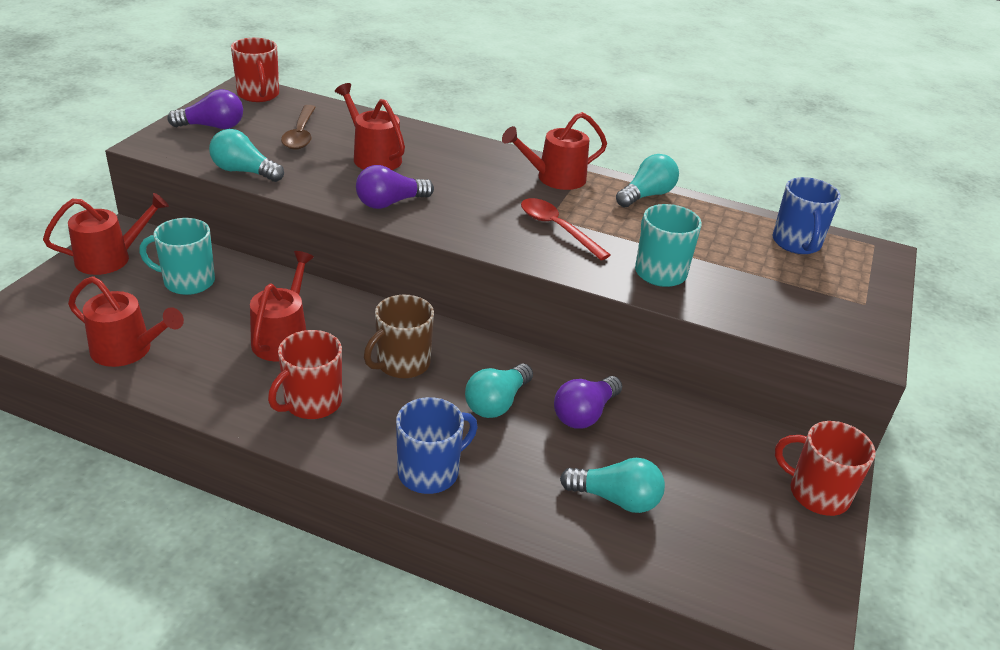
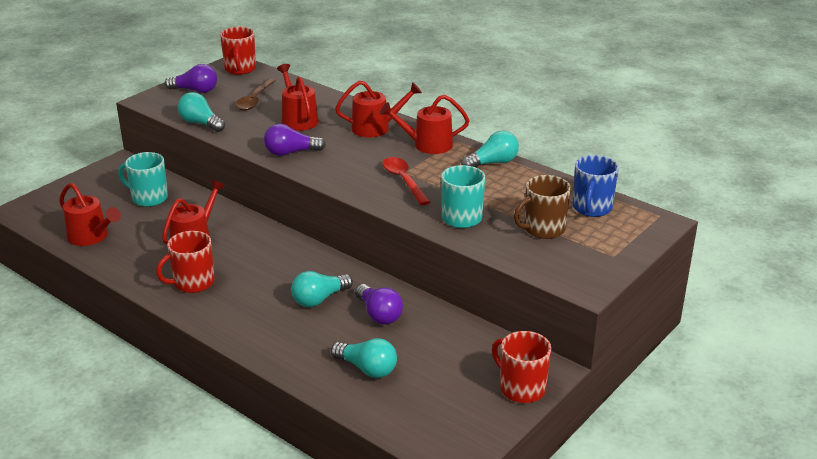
camera: 20 degrees right, 5 degrees down
red watering can [43,193,169,275] -> red watering can moved to [335,81,422,137]
brown mug [364,295,434,379] -> brown mug moved to [514,175,571,239]
blue mug [396,397,478,494] -> none
purple light bulb [554,376,622,428] -> purple light bulb turned 90 degrees counterclockwise [355,284,403,324]

